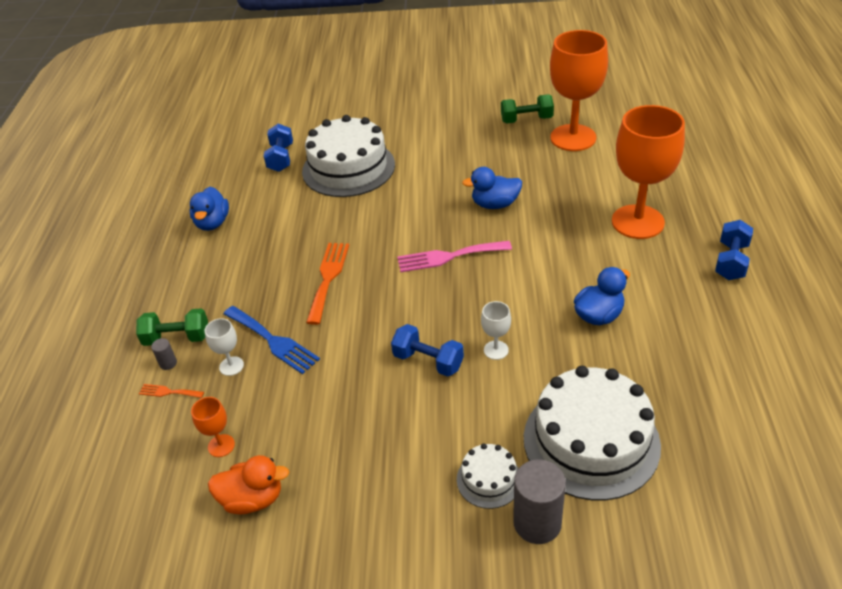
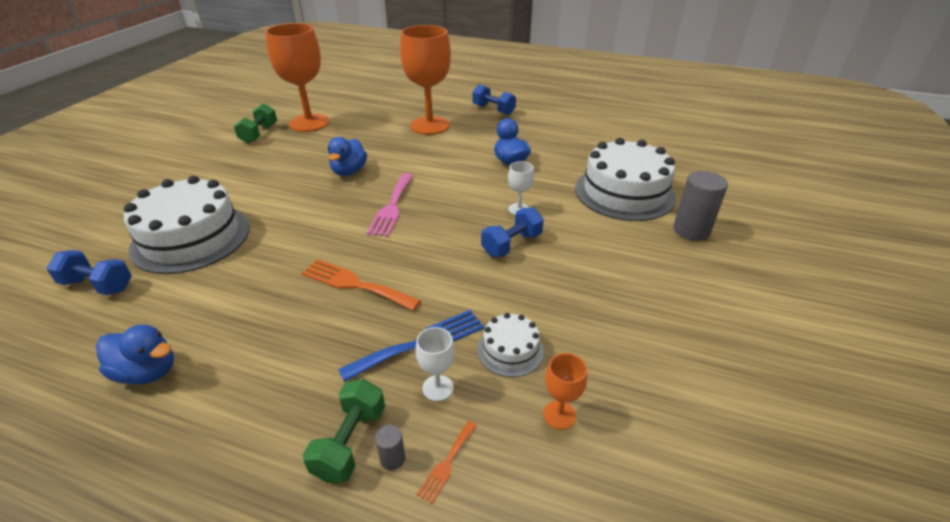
camera: 75 degrees left, 5 degrees down
orange duck [208,455,289,514] -> none
white cake [457,443,519,509] -> white cake moved to [477,313,544,377]

